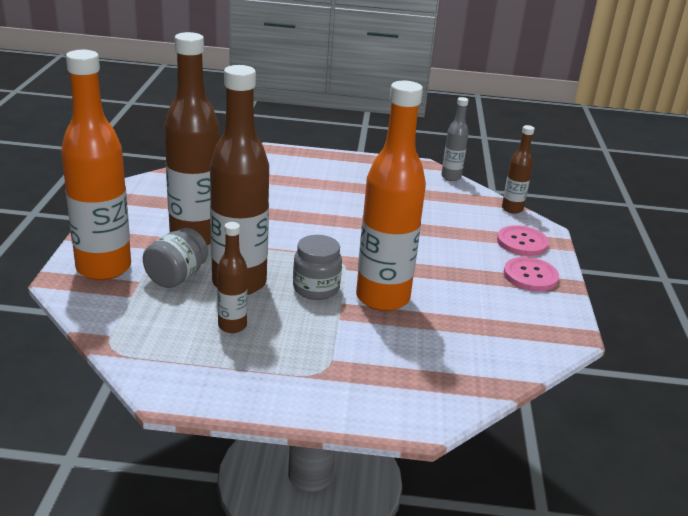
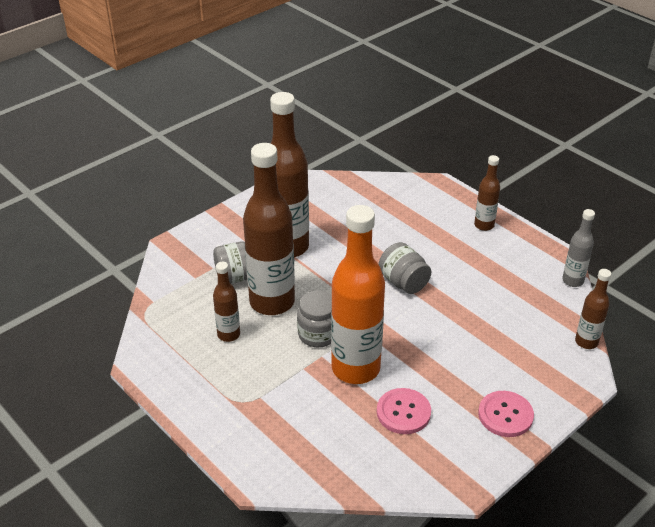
camera: 45 degrees right, 10 degrees up
orange bottle [61,50,131,280] -> none
pink button [497,225,549,256] -> pink button moved to [377,388,431,434]
none -> grey jar [379,242,431,294]
none -> brown bottle [474,155,500,231]

